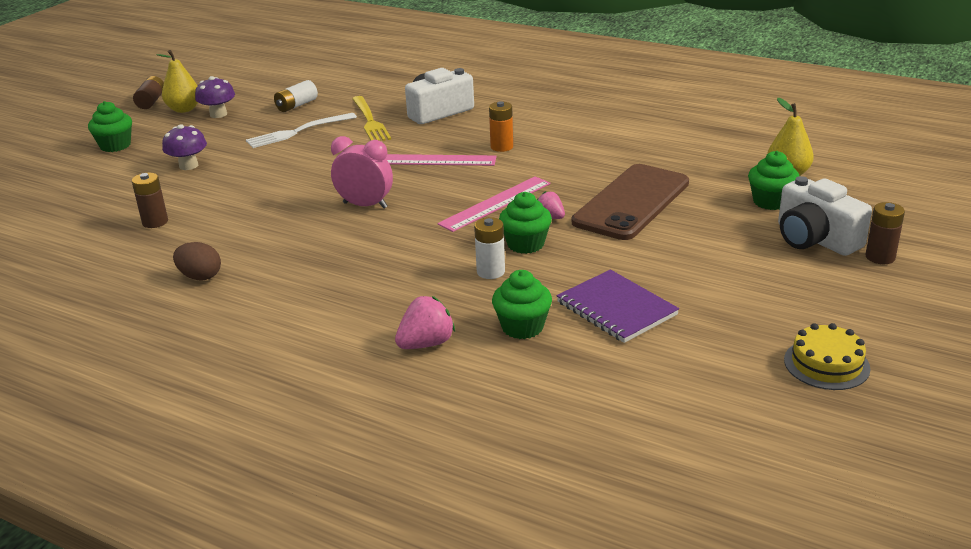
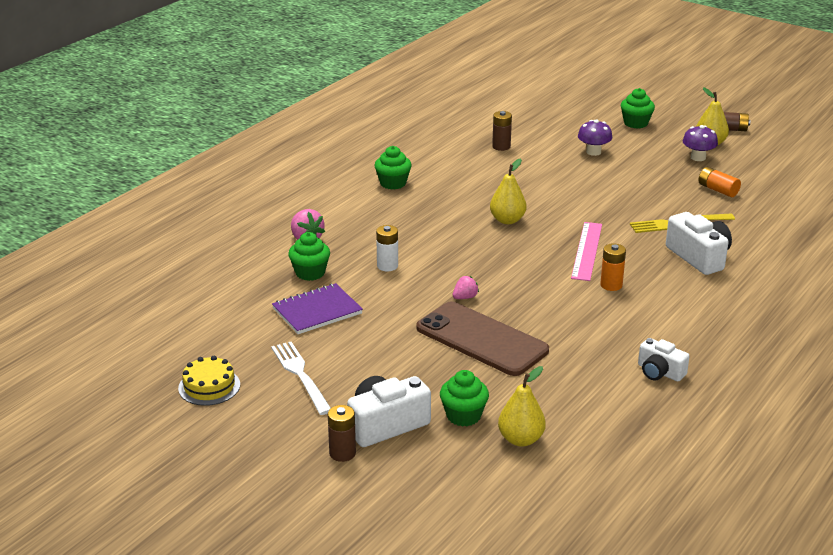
camera: 95 degrees right, 0 degrees up
brown egg [173,242,221,281] -> none
white fork [246,113,357,148] -> white fork moved to [271,342,331,415]
white battery [274,80,318,112] -> orange battery [699,167,741,197]
pink clock [331,136,393,209] -> yellow pear [490,158,526,224]
pink ruler [437,176,551,232] -> none
green cupcake [499,192,552,254] -> green cupcake moved to [375,146,412,190]
none -> white camera [638,338,690,381]

